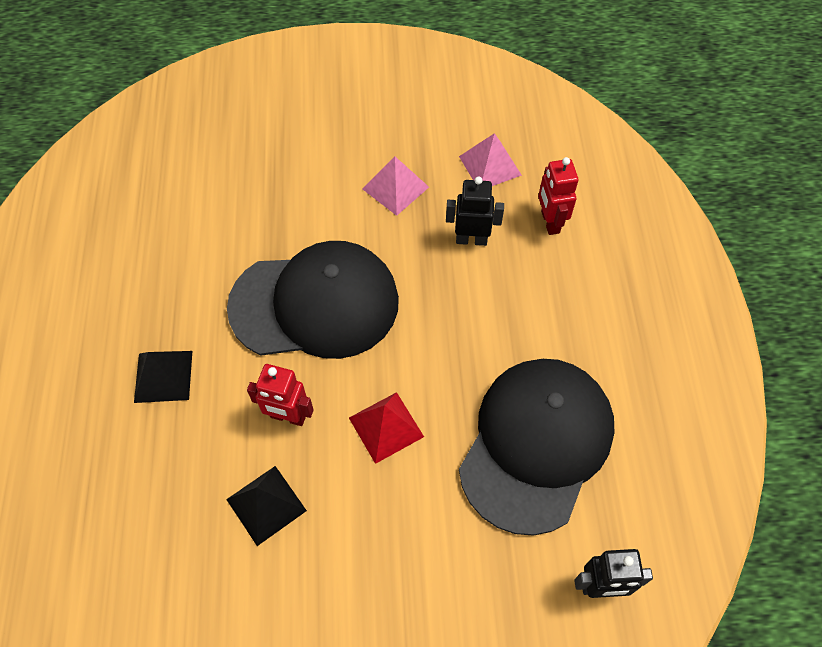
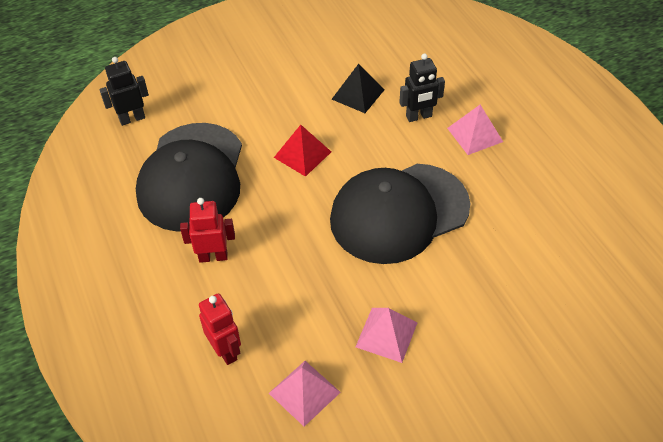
camera: 160 degrees right, 10 degrees down
black pyramid [134,351,192,403] -> pink pyramid [447,105,503,155]
red robot [247,364,314,426] -> red robot moved to [180,198,235,263]
black robot [446,176,504,246] -> black robot moved to [399,53,445,122]

